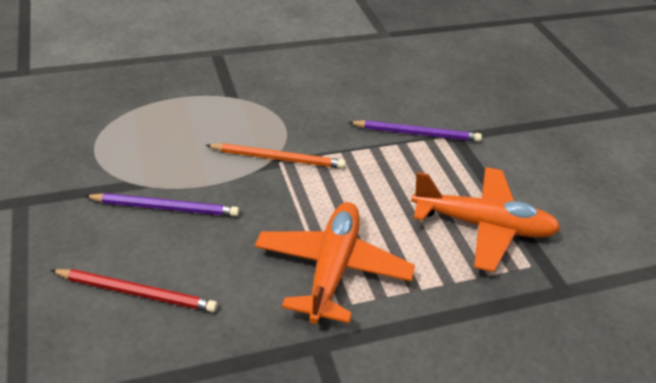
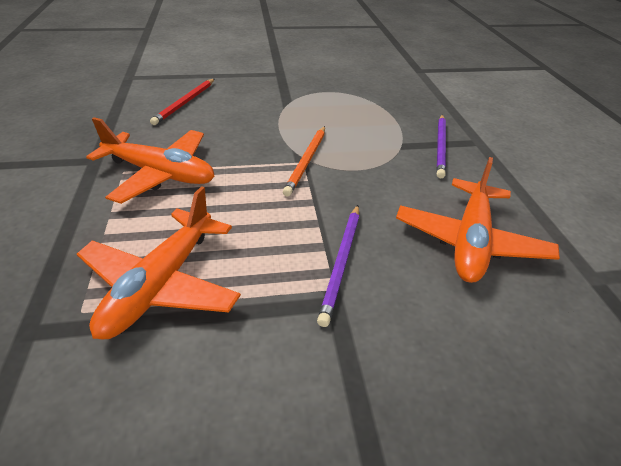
camera: 100 degrees right, 0 degrees up
purple pencil [84,193,239,216] -> purple pencil moved to [436,115,446,178]
none -> orange plane [396,157,560,283]

